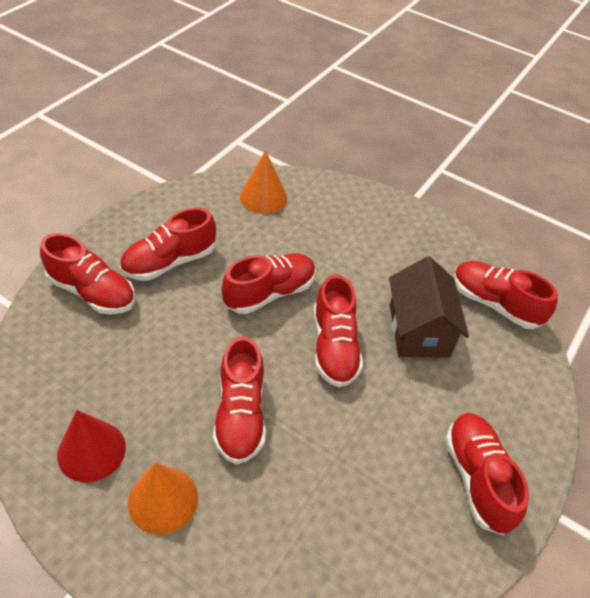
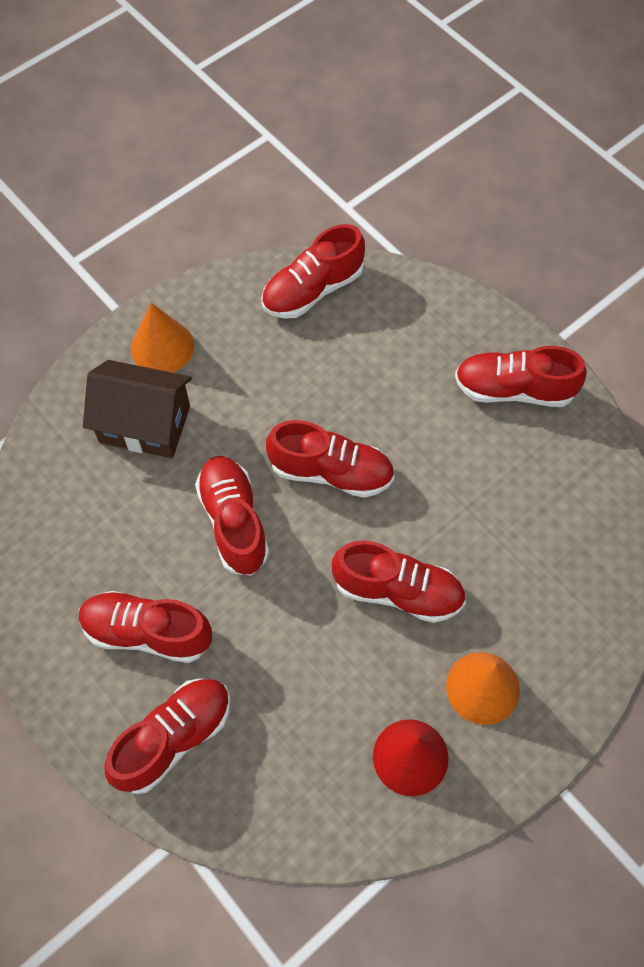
camera: 70 degrees left, 15 degrees up
red shoe [120,208,216,281] -> red shoe turned 120 degrees clockwise [79,591,212,663]
orange cone [240,151,287,214] -> orange cone moved to [131,303,194,373]
brown house [389,256,469,357] -> brown house moved to [83,360,192,458]

